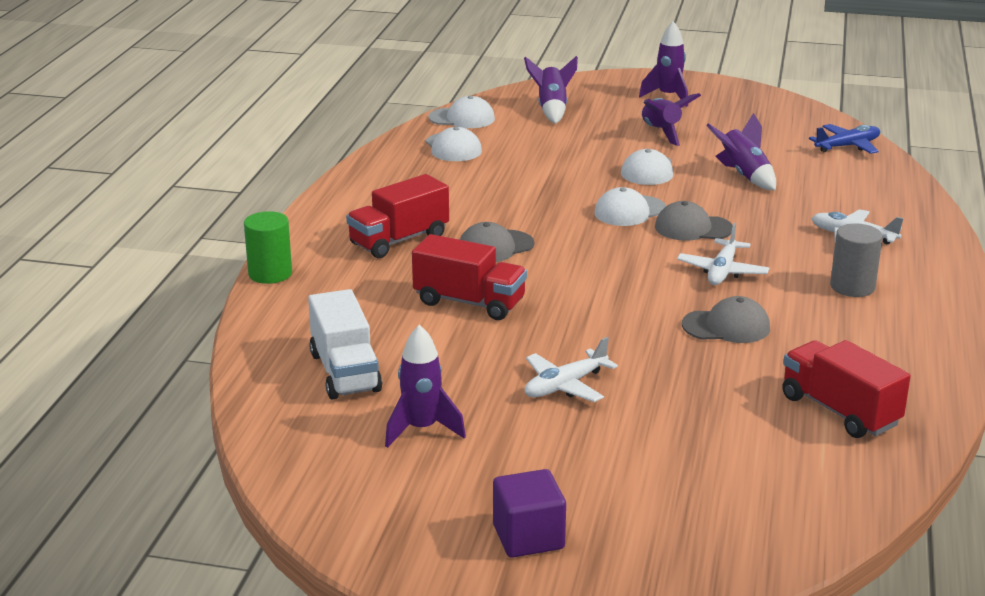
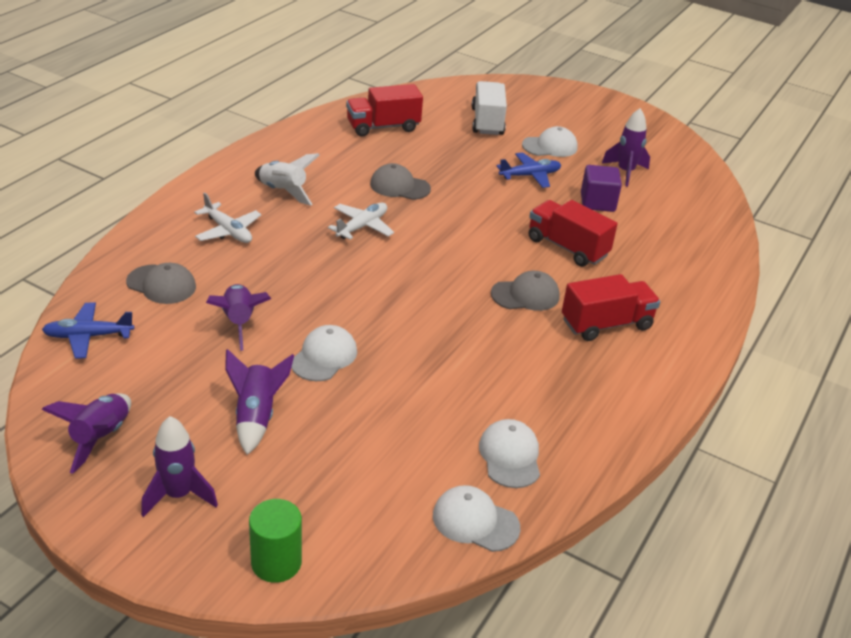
camera: 165 degrees left, 10 degrees up
green cylinder [244,211,292,284] -> green cylinder moved to [249,499,302,583]
white truck [308,289,382,400] -> white truck moved to [471,81,507,135]
purple cube [493,469,566,558] -> purple cube moved to [581,165,622,212]
purple rocket [524,56,578,124] -> purple rocket moved to [41,393,131,474]
white plane [525,337,618,402] -> blue plane [497,152,561,188]
white cap [594,187,666,226] -> white cap moved to [522,126,578,157]
grey cap [655,201,733,241] -> grey cap moved to [126,263,196,304]
red truck [782,340,911,438] -> red truck turned 90 degrees clockwise [346,84,423,137]
grey cylinder [830,223,883,297] -> white rocket [255,153,320,206]

